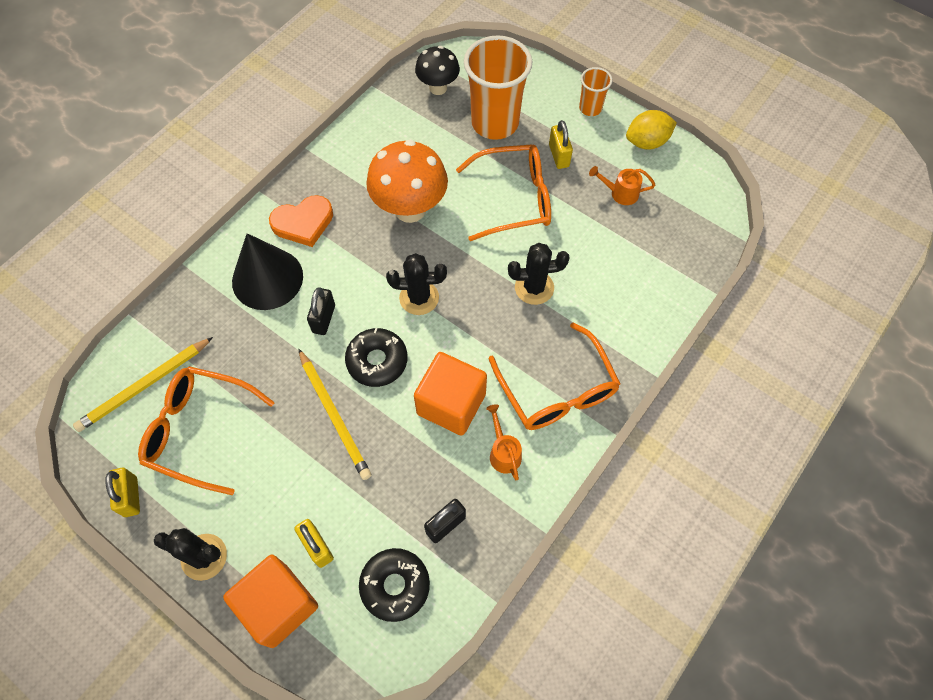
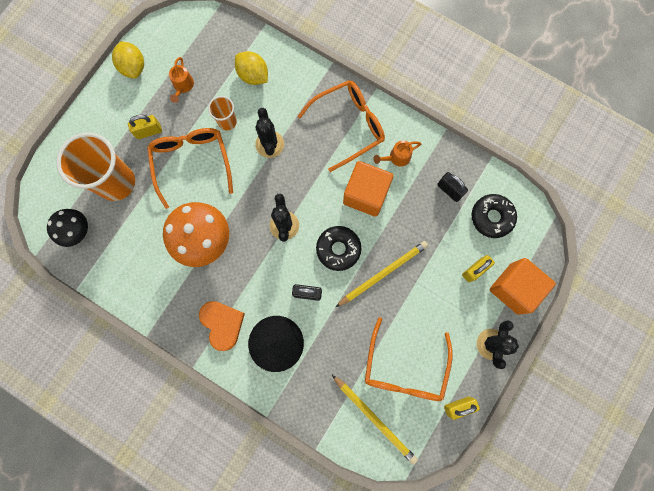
camera: 95 degrees left, 15 degrees up
orange cup [579,67,612,116] -> orange cup moved to [208,96,237,130]
none -> yellow lemon [235,51,268,85]

